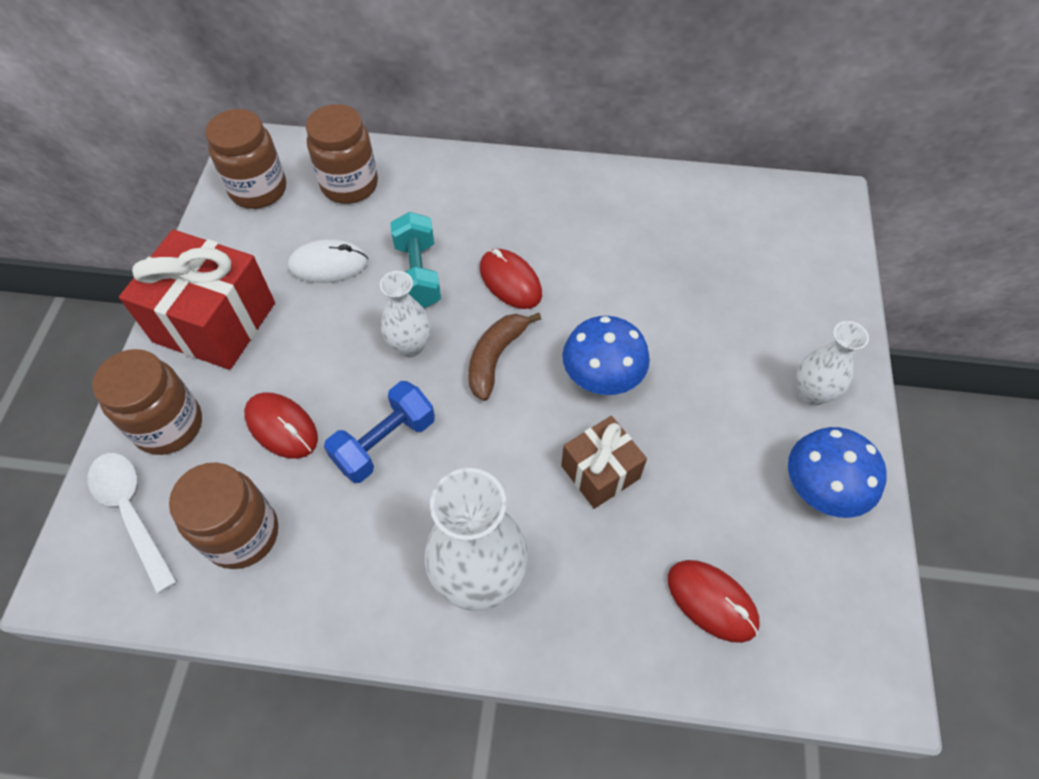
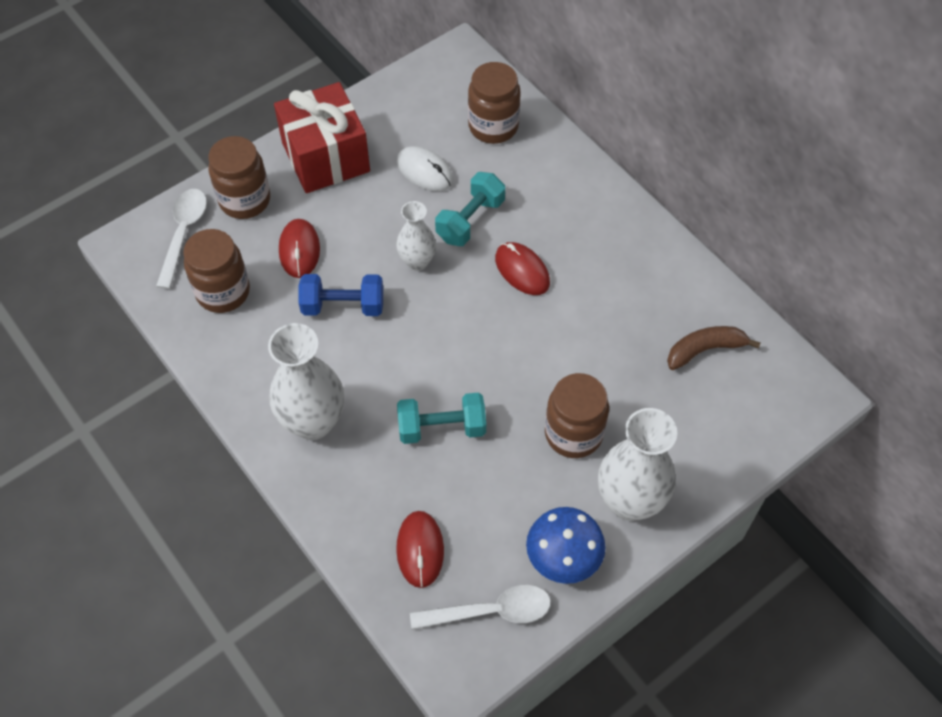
camera: 45 degrees right, 0 degrees up
brown jar [205,109,286,209] -> brown jar moved to [545,373,609,458]
brown banana [468,313,541,401] -> brown banana moved to [667,326,760,370]
red mouse [480,249,542,309] -> red mouse turned 45 degrees counterclockwise [495,242,550,295]
brown gift [561,416,647,509] -> turquoise dumbbell [397,393,486,444]
blue mushroom [562,316,650,395] -> none
white vase [797,321,869,406] -> white vase [598,408,677,521], size x1.70
none -> white spoon [410,585,551,630]

